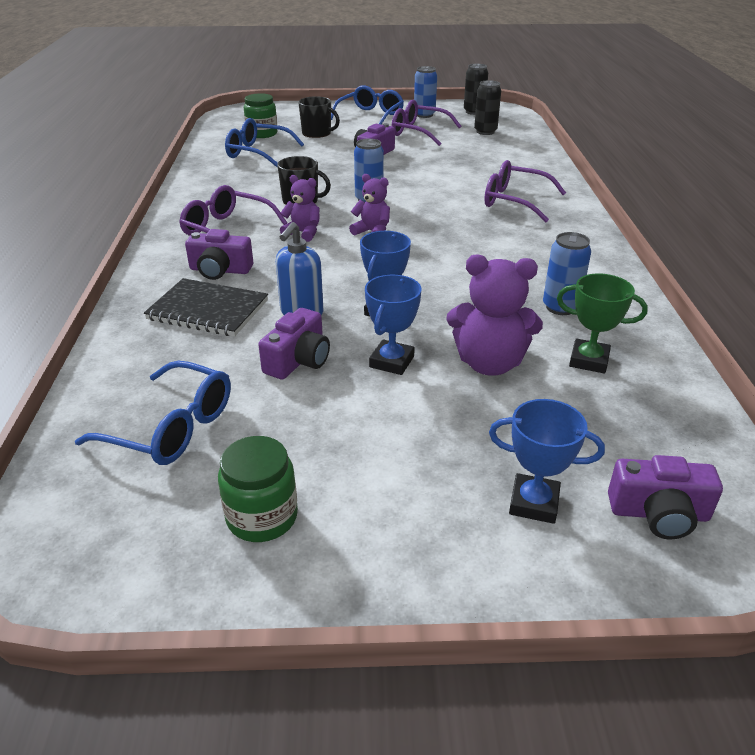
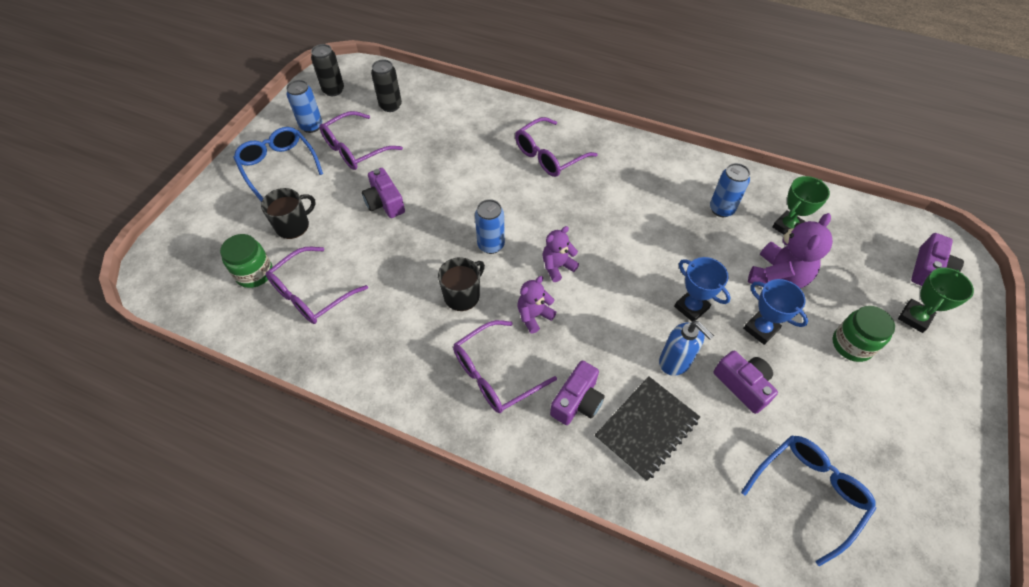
camera: 65 degrees left, 20 degrees up
green jar [218,436,298,542] -> green jar moved to [832,306,895,362]
blue glasses [225,118,304,168] -> purple glasses [266,247,368,324]
blue trophy [489,399,605,524] -> green trophy [898,267,974,333]

